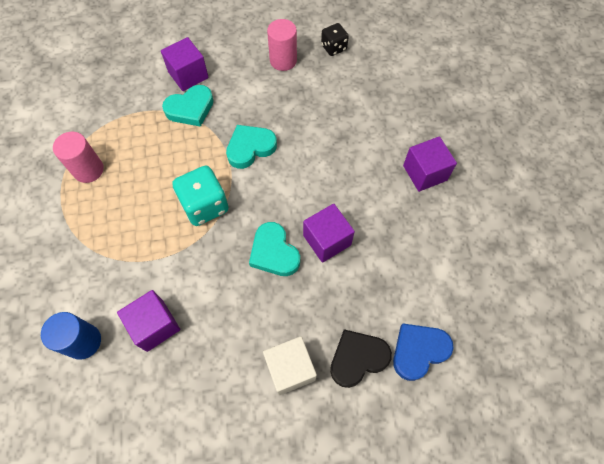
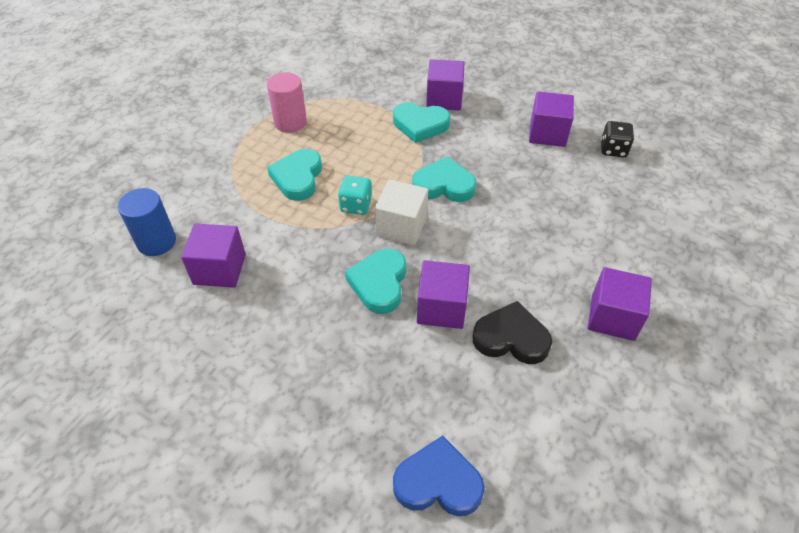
camera: 40 degrees right, 15 degrees down
turquoise dice [172,166,229,226] -> turquoise dice [338,175,372,215], size x0.61
white cube [263,336,317,395] -> white cube moved to [375,179,428,246]
pink cylinder [267,19,297,71] -> purple cube [529,91,574,147]
black heart [330,329,392,388] -> black heart moved to [473,301,552,364]
none -> turquoise heart [267,149,322,201]

